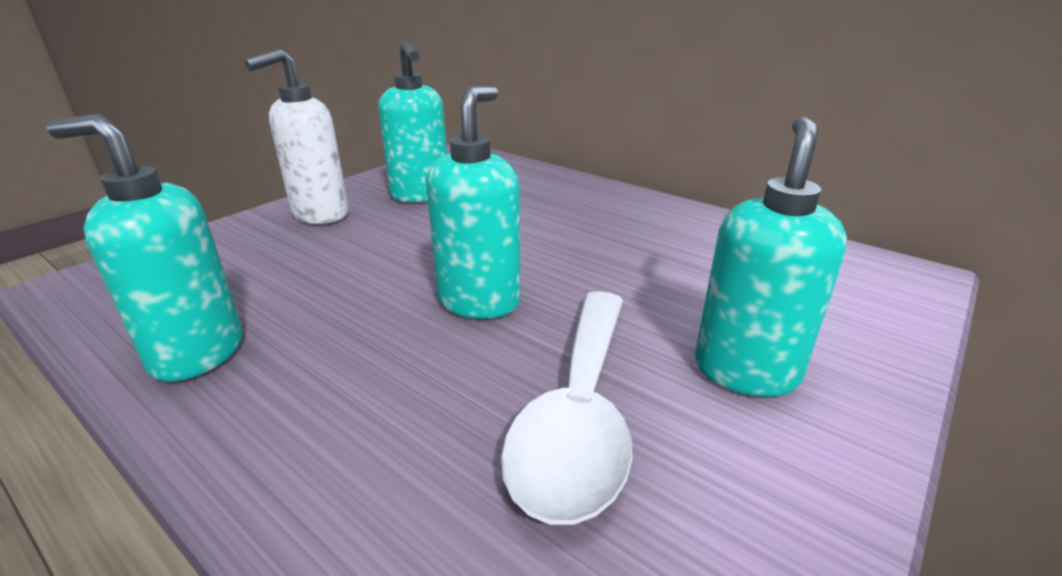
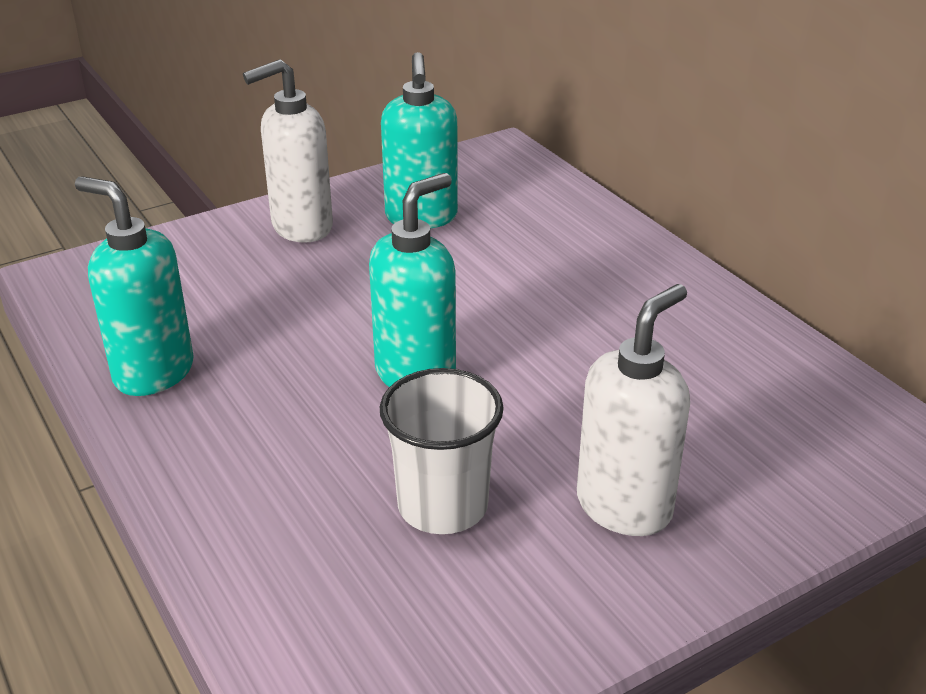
camera: 20 degrees right, 5 degrees up
white spoon [501,291,632,525] -> white cup [380,368,504,534]
turquoise soap dispenser [695,116,847,397] -> white soap dispenser [577,284,690,536]

